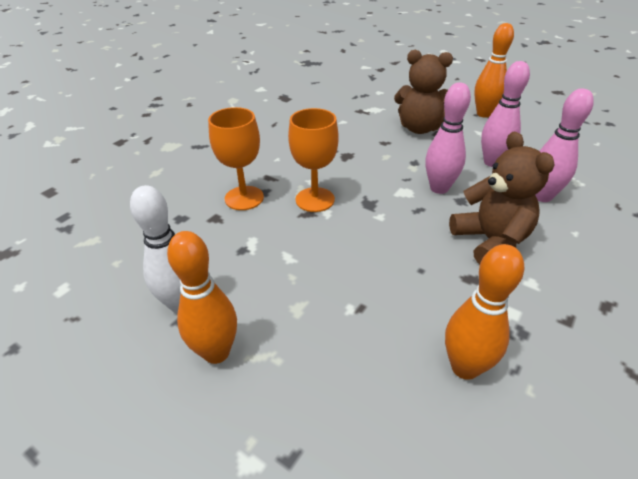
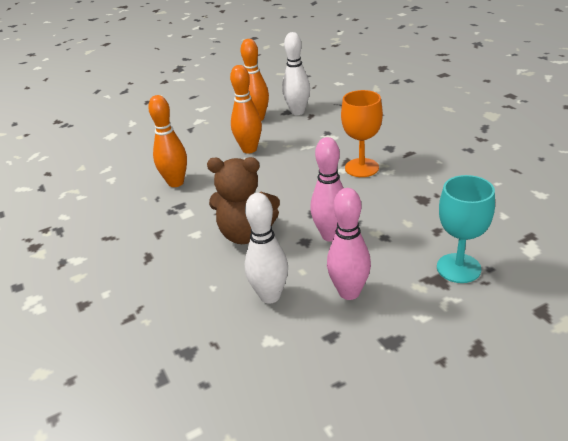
camera: 120 degrees right, 5 degrees down
orange goblet [208,107,264,210] -> none
brown teddy bear [394,50,453,134] -> turquoise goblet [437,175,495,283]
orange bowling pin [474,23,514,118] -> orange bowling pin moved to [230,65,262,153]
pink bowling pin [535,89,594,202] -> white bowling pin [245,193,288,304]

